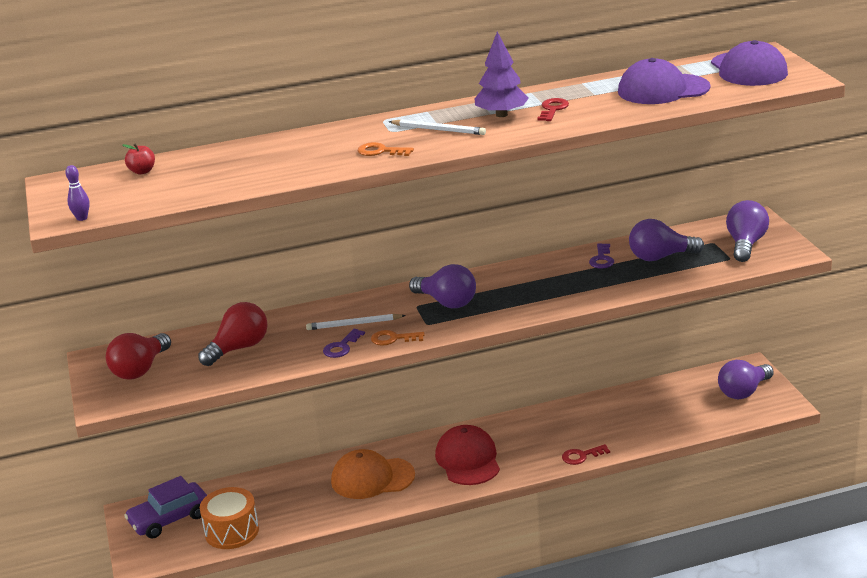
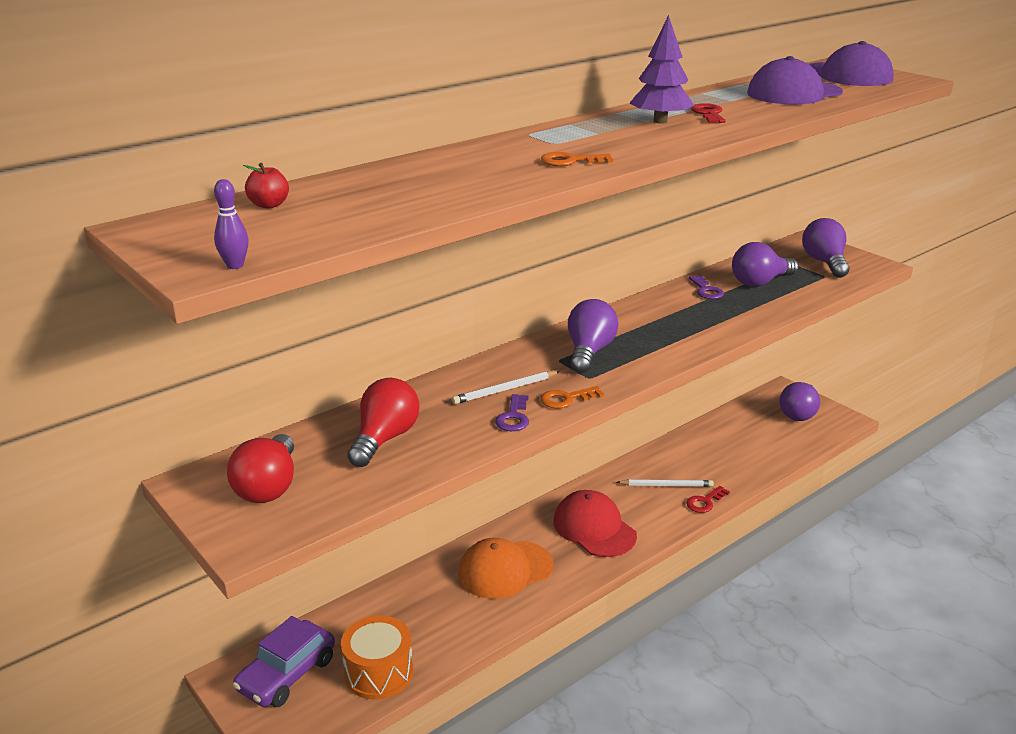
camera: 25 degrees left, 0 degrees up
white pencil [388,119,486,135] -> white pencil moved to [616,479,714,487]
purple light bulb [409,264,476,308] -> purple light bulb turned 90 degrees counterclockwise [568,299,619,373]

